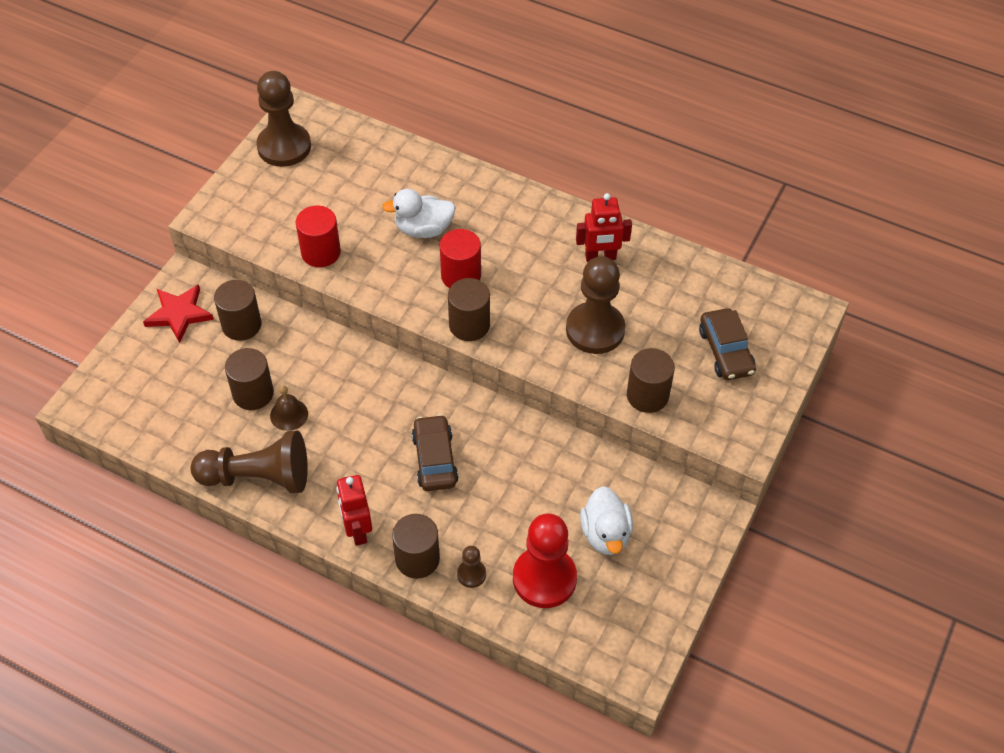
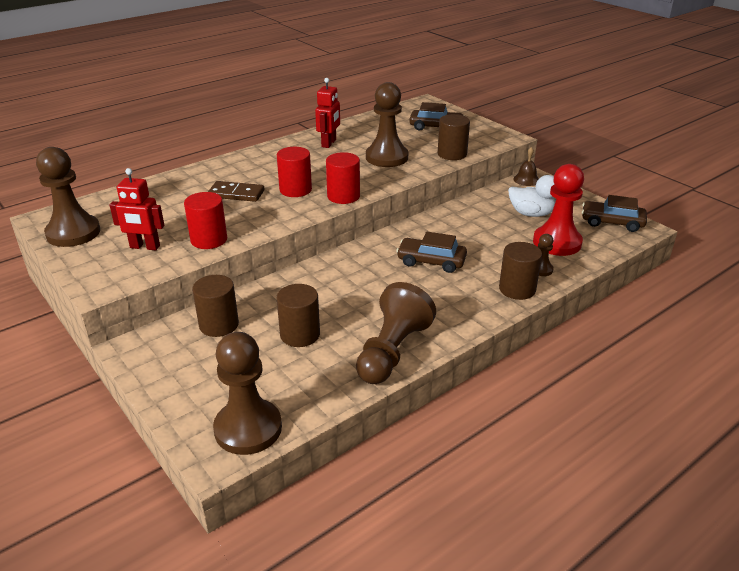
camera: 65 degrees left, 20 degrees down
red star [143,284,214,343] -> none
brown bell [270,385,308,431] -> brown bell moved to [513,147,539,186]
red robot [337,475,372,546] -> red robot moved to [110,168,164,250]
white duck [382,189,456,238] -> brown domino [208,181,264,202]
brown cylinder [448,278,490,341] -> red cylinder [326,152,360,204]
none -> brown pawn [213,332,282,455]
none -> brown car [582,195,647,232]

